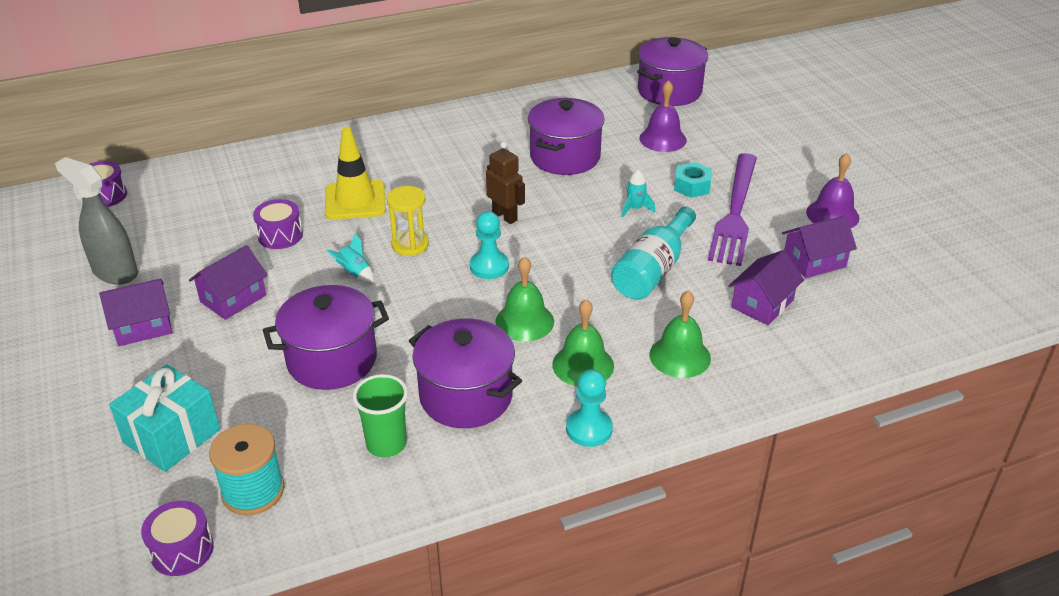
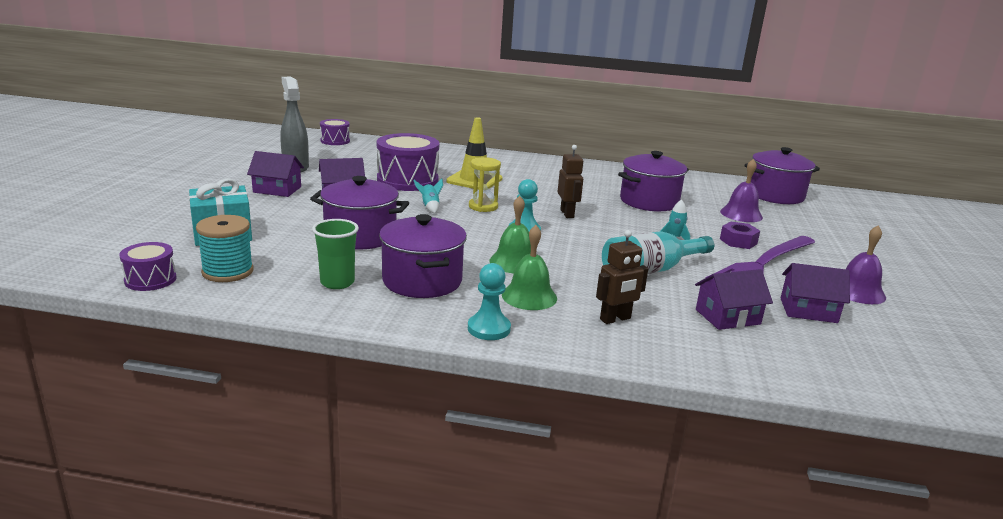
camera: 30 degrees right, 15 degrees down
purple drum [253,199,303,249] -> purple drum [377,133,439,191], size x1.85
green bell [649,291,711,378] -> brown robot [596,230,648,324]
turquoise nut [674,162,712,198] -> purple nut [720,221,760,249]

